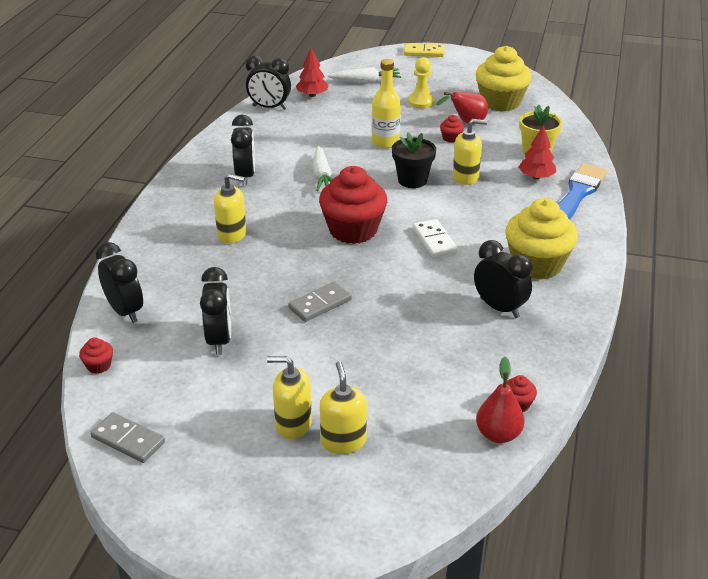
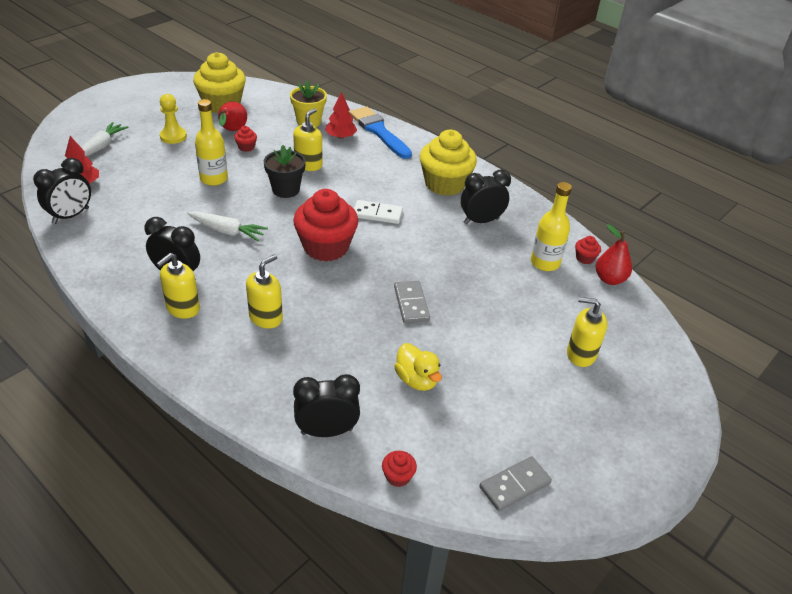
camera: 65 degrees left, 5 degrees up
black clock [200,267,231,355] -> yellow duck [394,343,442,391]
yellow soap dispenser [267,356,312,439] -> yellow soap dispenser moved to [156,253,200,319]
yellow domino [404,43,445,57] -> none
none -> yellow bottle [531,182,572,271]

